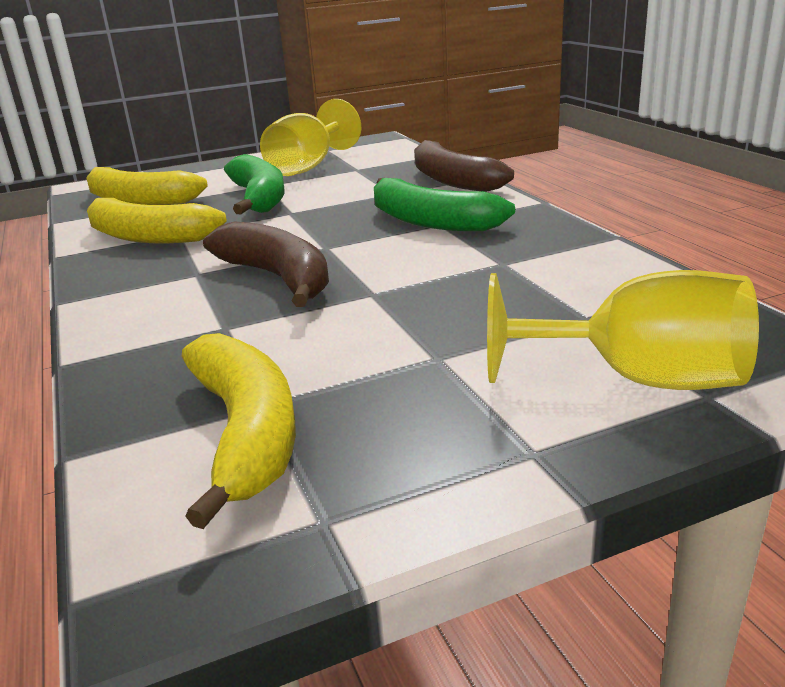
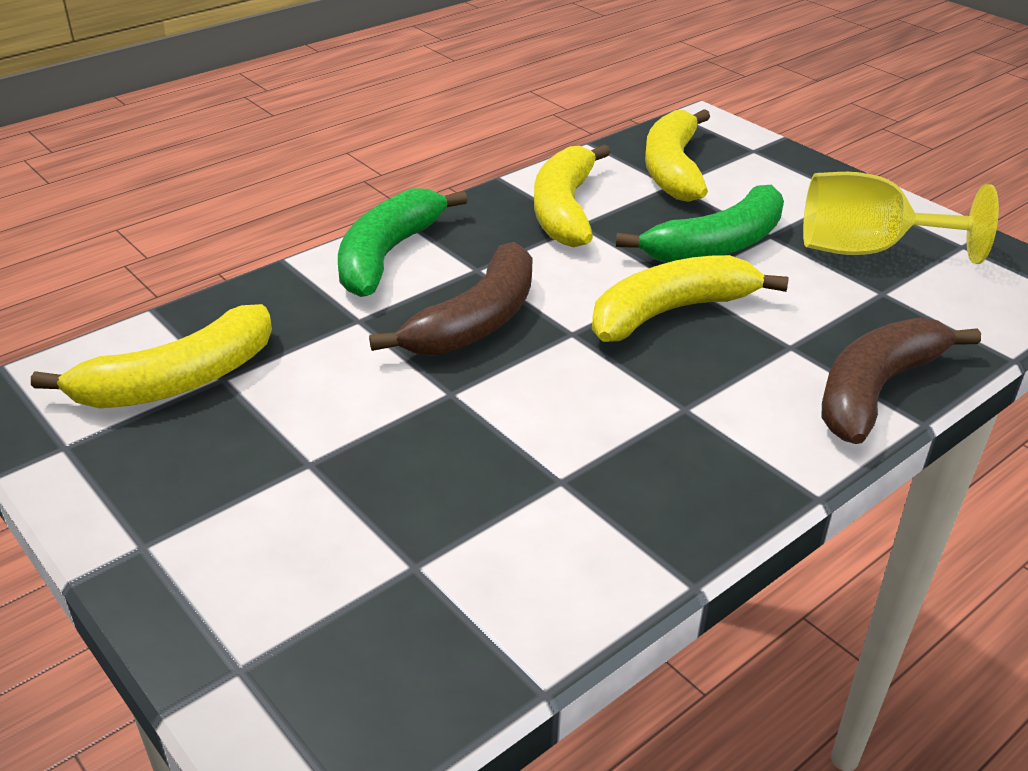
camera: 70 degrees right, 10 degrees up
green banana [374,178,515,231] -> green banana moved to [338,188,468,297]
yellow goblet [487,270,759,390] -> none
none -> yellow banana [592,255,789,342]

